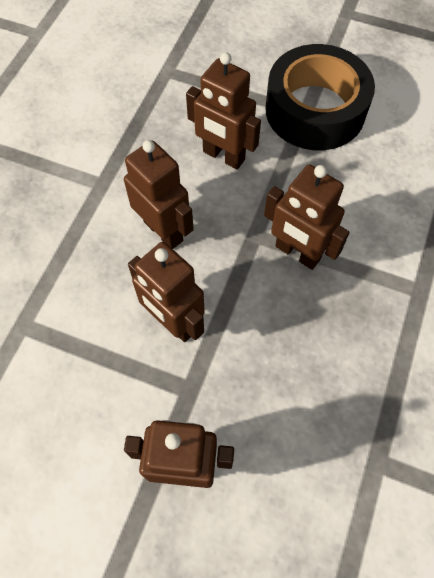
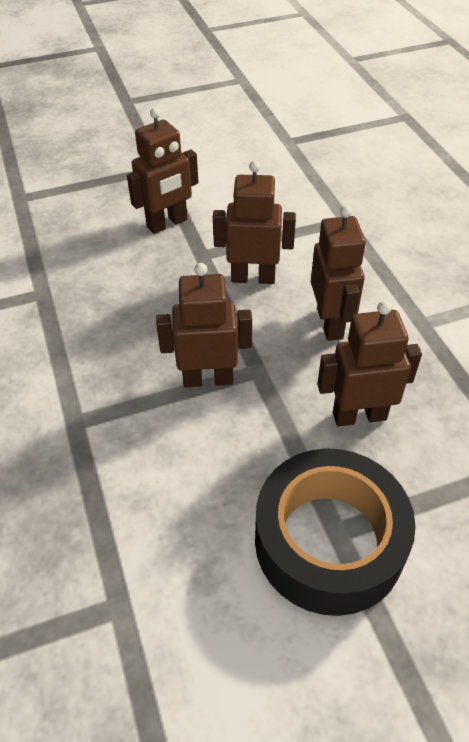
camera: 140 degrees right, 15 degrees down
brown robot [124,140,194,249] -> brown robot turned 105 degrees counterclockwise [311,205,366,341]

